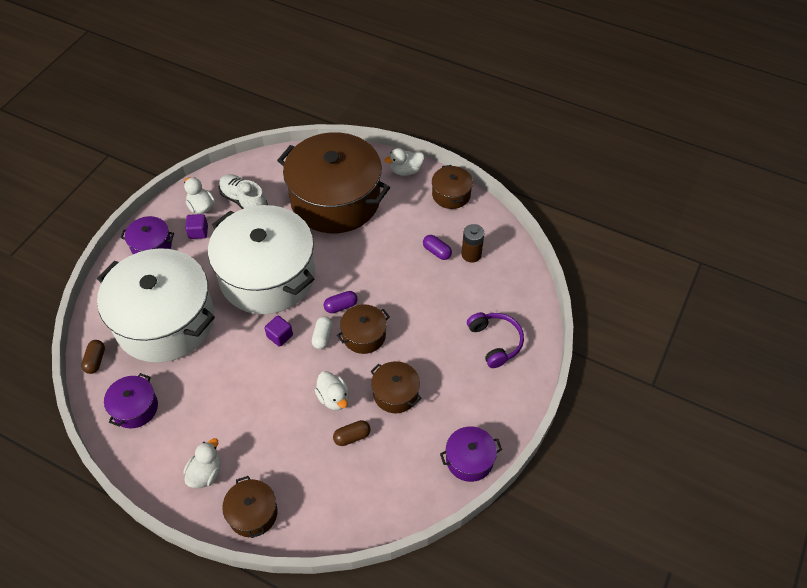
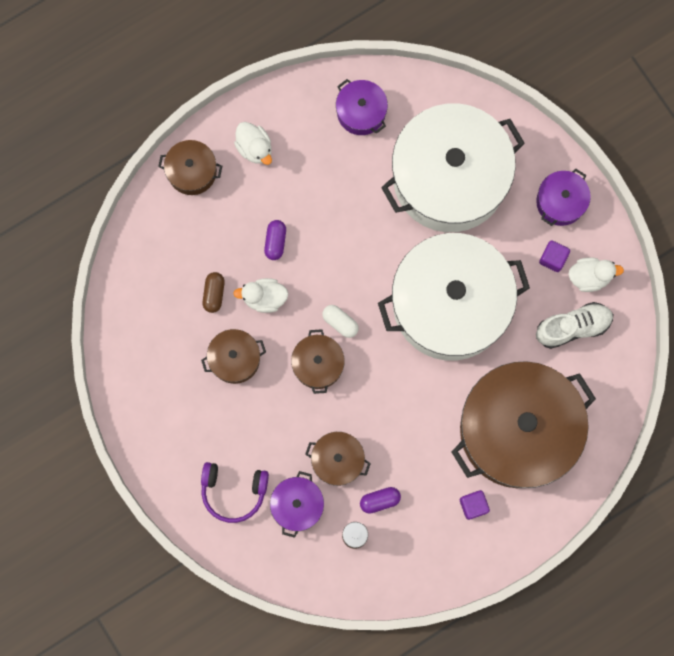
camera: 120 degrees right, 25 degrees up
brown capsule [81,340,105,374] -> none
purple cube [265,316,293,347] -> purple cube moved to [460,490,490,520]
purple capsule [324,291,358,313] -> purple capsule moved to [264,220,286,260]
white duck [384,148,424,176] -> none
brown pot [432,165,473,209] -> brown pot moved to [305,432,371,486]
purple pot [440,426,502,482] -> purple pot moved to [270,471,324,538]

